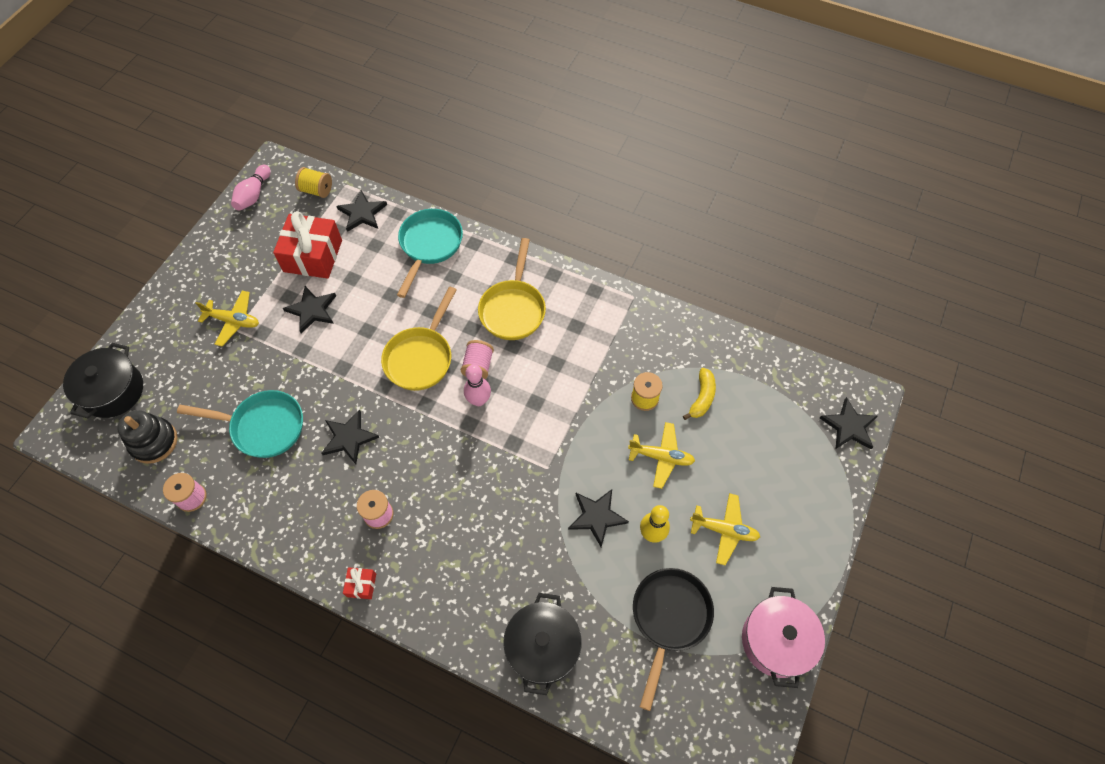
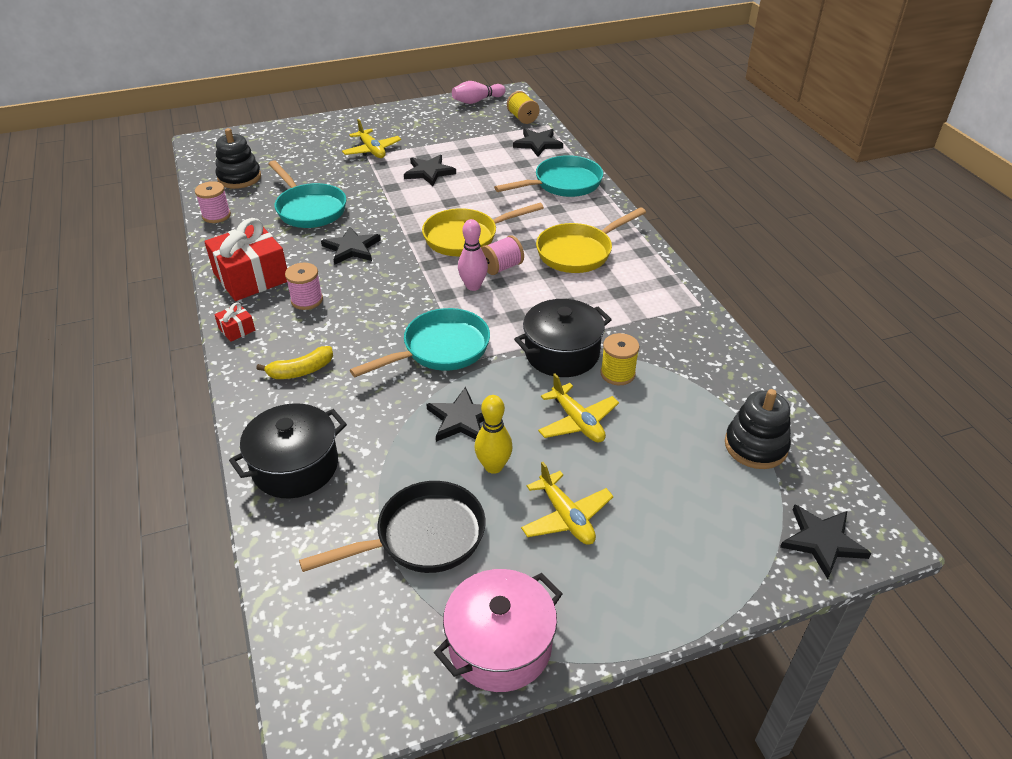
camera: 45 degrees right, 20 degrees down
black pot [63,343,143,418] -> black pot moved to [514,299,612,377]
red gift [273,211,342,279] -> red gift moved to [204,218,287,301]
yellow banana [683,368,716,420] -> yellow banana moved to [256,346,333,379]
none -> turquoise pan [350,308,490,377]
none -> black stacking toy [725,389,791,469]

